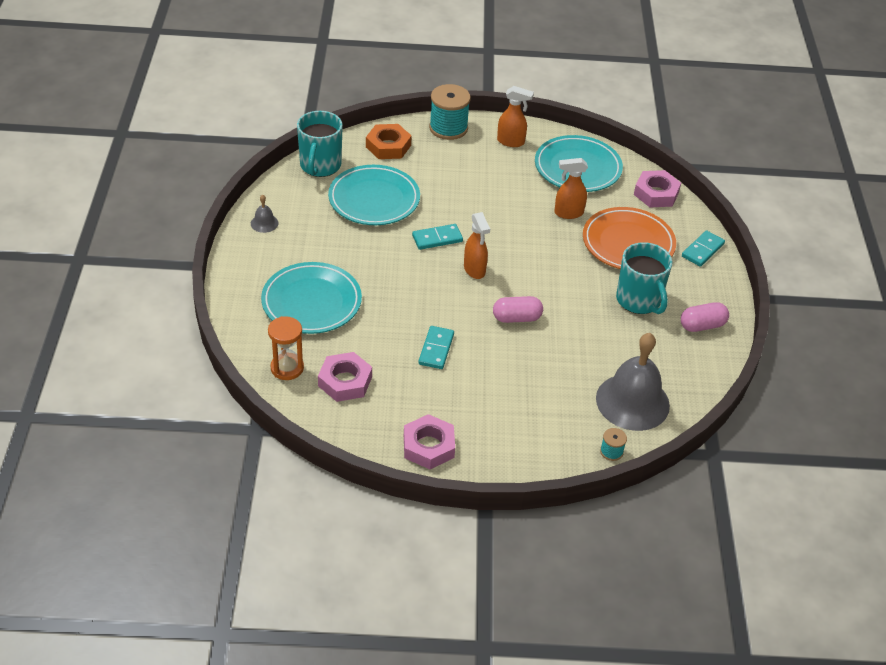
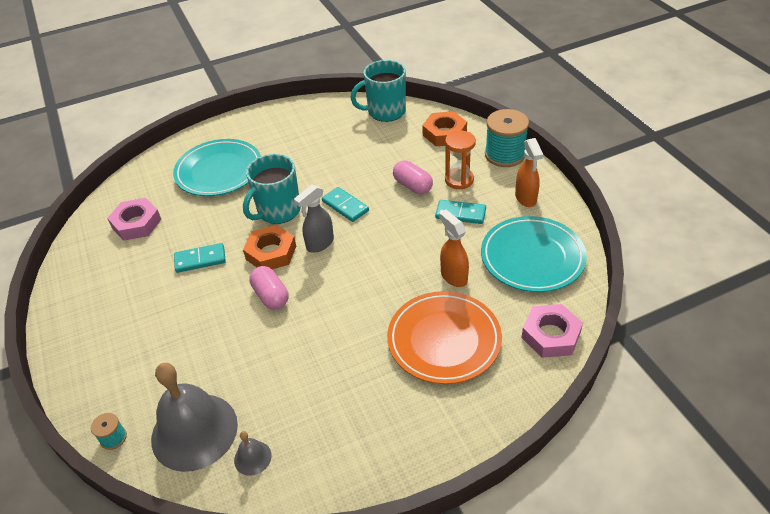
camera: 70 degrees right, 0 degrees up
grey bell [251,194,278,233] -> grey bell moved to [234,431,271,476]
orange hourglass [268,316,304,380] -> orange hourglass moved to [445,131,476,189]
turquoise plate [328,165,420,225] -> none
pink nut [404,414,455,469] -> none
orange spray bottle [464,212,490,279] -> grey spray bottle [294,185,334,253]
turquoise mug [616,242,672,314] -> turquoise mug moved to [243,154,301,224]
pink capsule [681,302,729,332] -> pink capsule moved to [393,160,433,194]
turquoise domino [682,230,725,267] -> turquoise domino moved to [435,200,486,224]
none -> orange nut [243,225,296,269]

